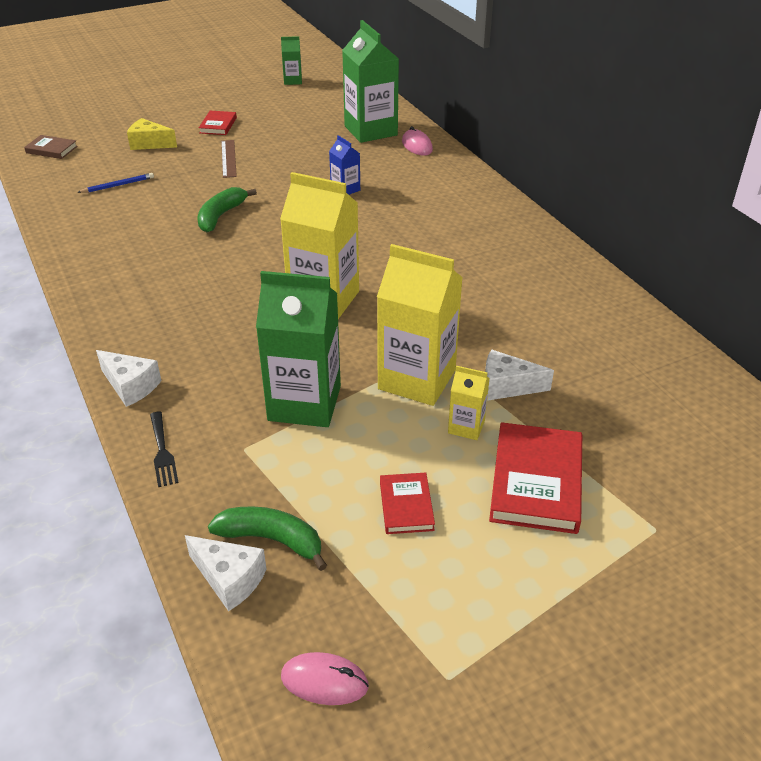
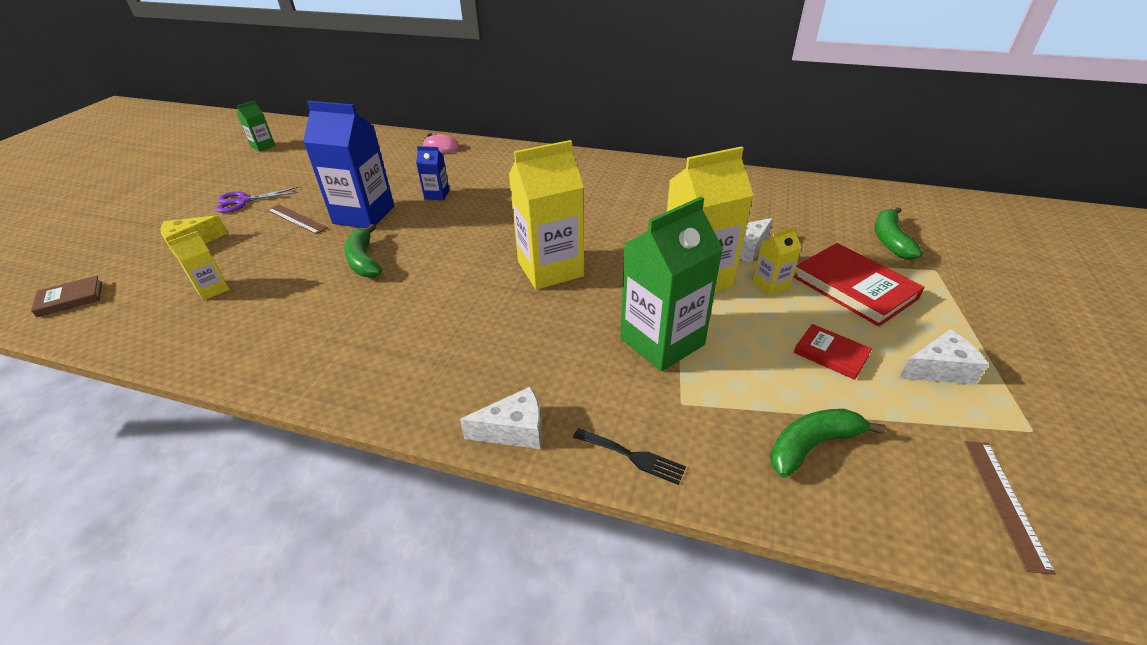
camera: 45 degrees left, 0 degrees up
blue pencil [77,173,154,193] -> yellow carton [168,231,230,300]
white cheese [185,535,267,611] -> white cheese moved to [899,330,988,385]
red book [199,111,237,135] -> purple scissors [216,187,299,213]
pink mouse [281,652,369,705] -> brown ruler [964,441,1056,575]
green carton [342,20,399,143] -> none
none -> blue carton [303,101,394,228]
none -> green banana [875,207,922,259]

